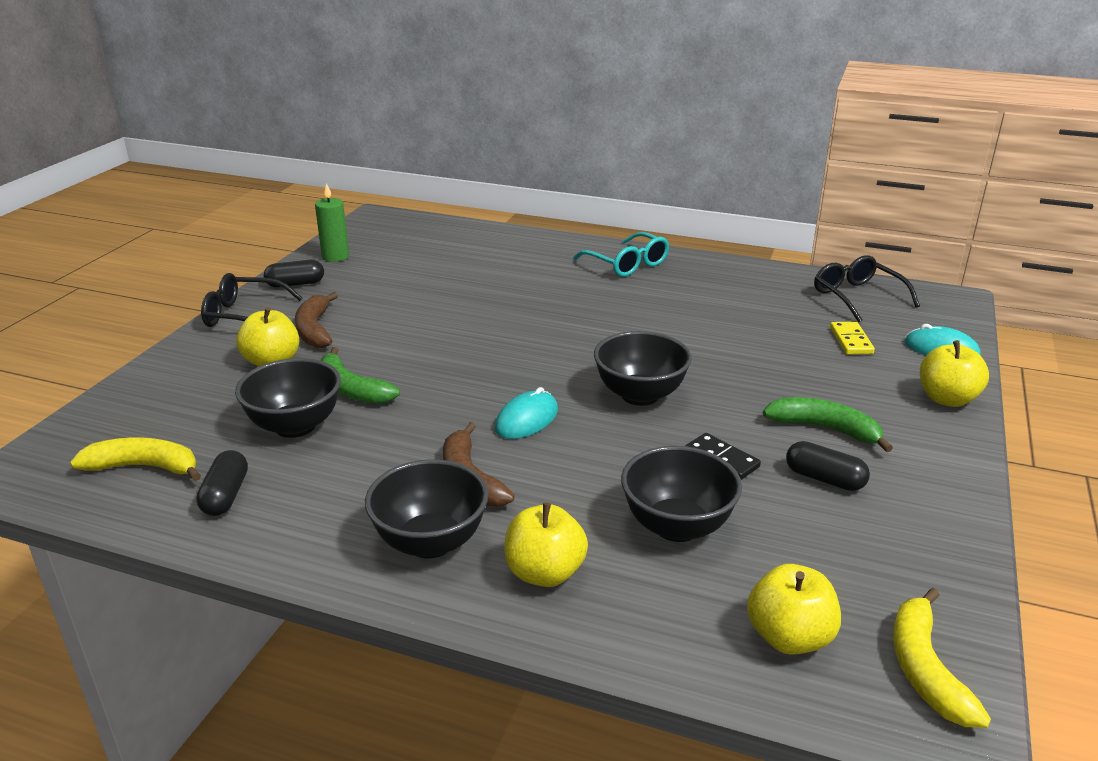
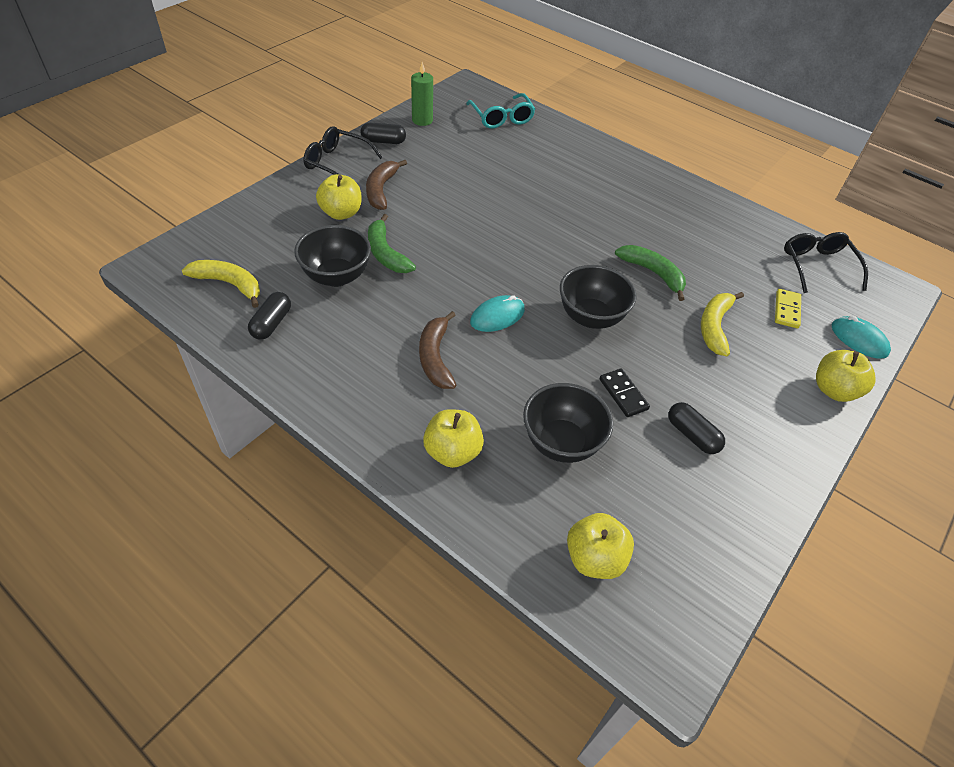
camera: 15 degrees right, 20 degrees up
black bowl [365,459,488,559] -> none
turquoise glasses [573,232,669,277] -> turquoise glasses moved to [466,93,535,128]
green banana [763,397,893,452] -> green banana moved to [615,245,686,301]
yellow banana [893,588,991,728] -> yellow banana moved to [701,292,744,357]

